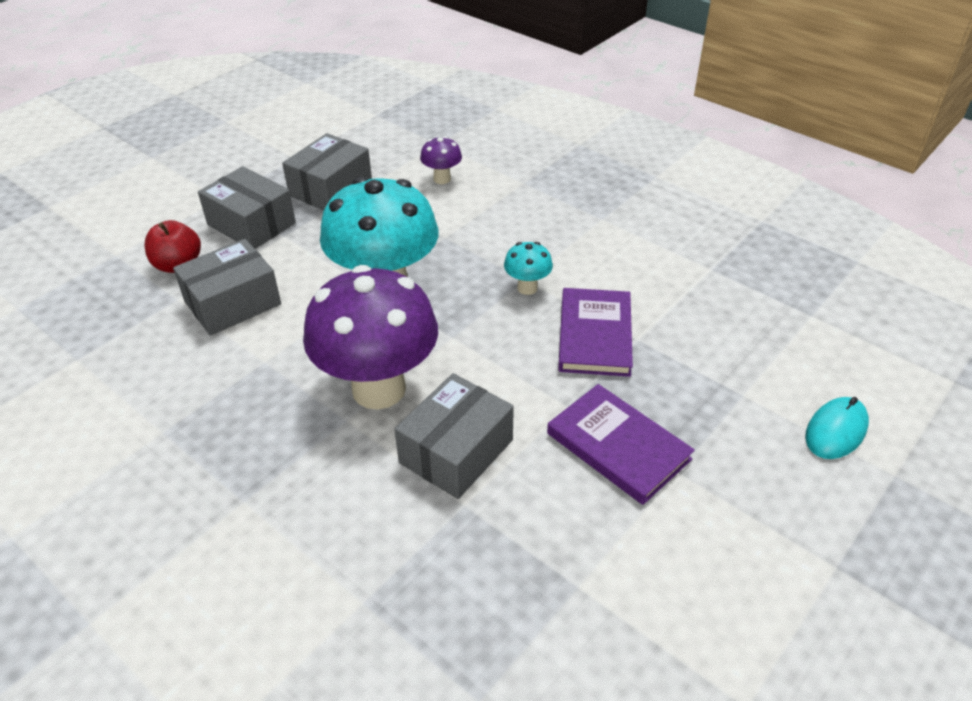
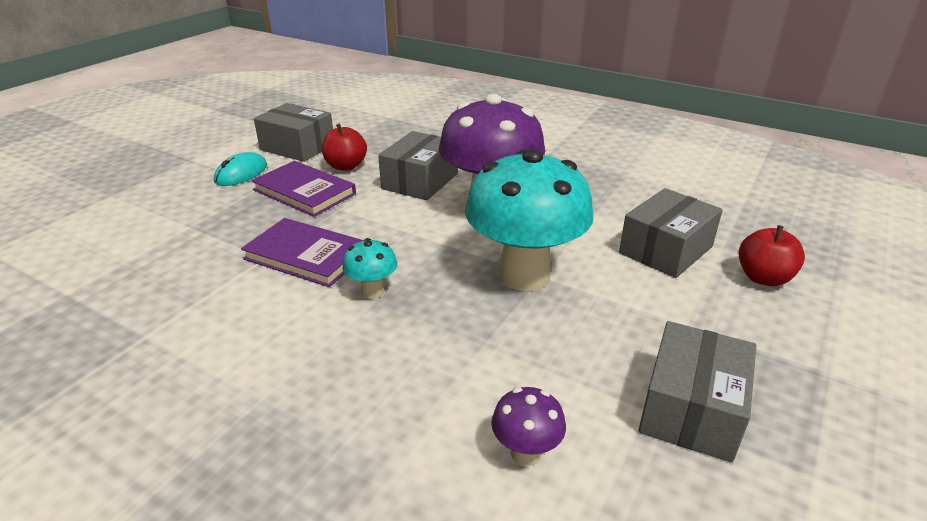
camera: 170 degrees right, 10 degrees down
grey box [198,166,296,249] -> grey box moved to [254,103,333,162]
purple book [558,288,633,377] -> purple book turned 60 degrees counterclockwise [241,218,363,287]
turquoise mouse [805,397,869,459] -> turquoise mouse moved to [214,152,267,186]
none -> red apple [322,123,367,171]

